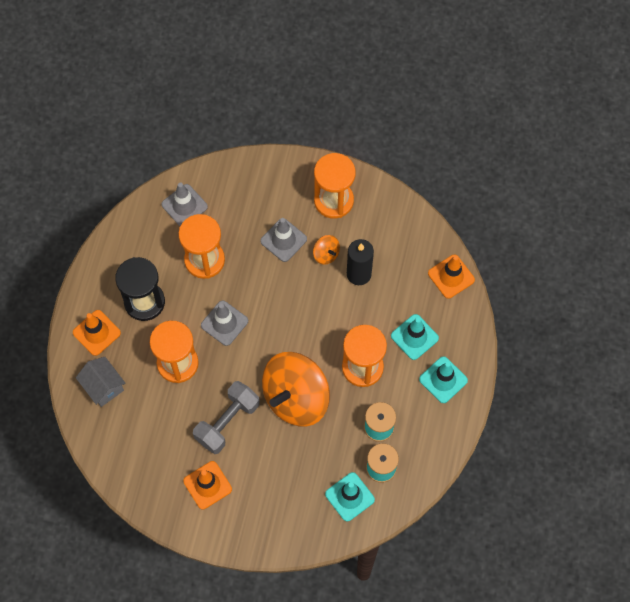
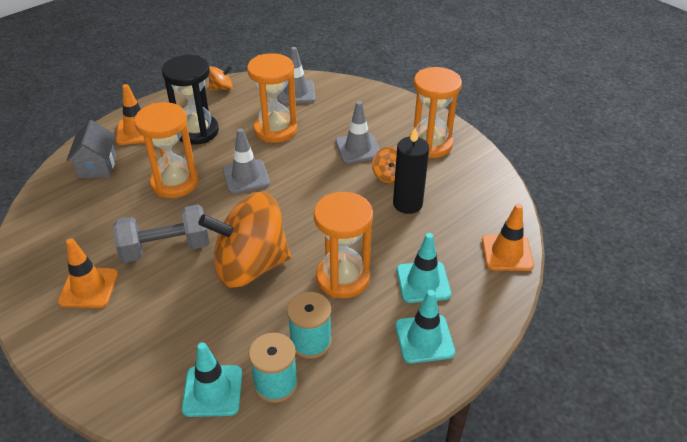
camera: 35 degrees right, 25 degrees down
none -> orange spinning top [209,65,233,90]

